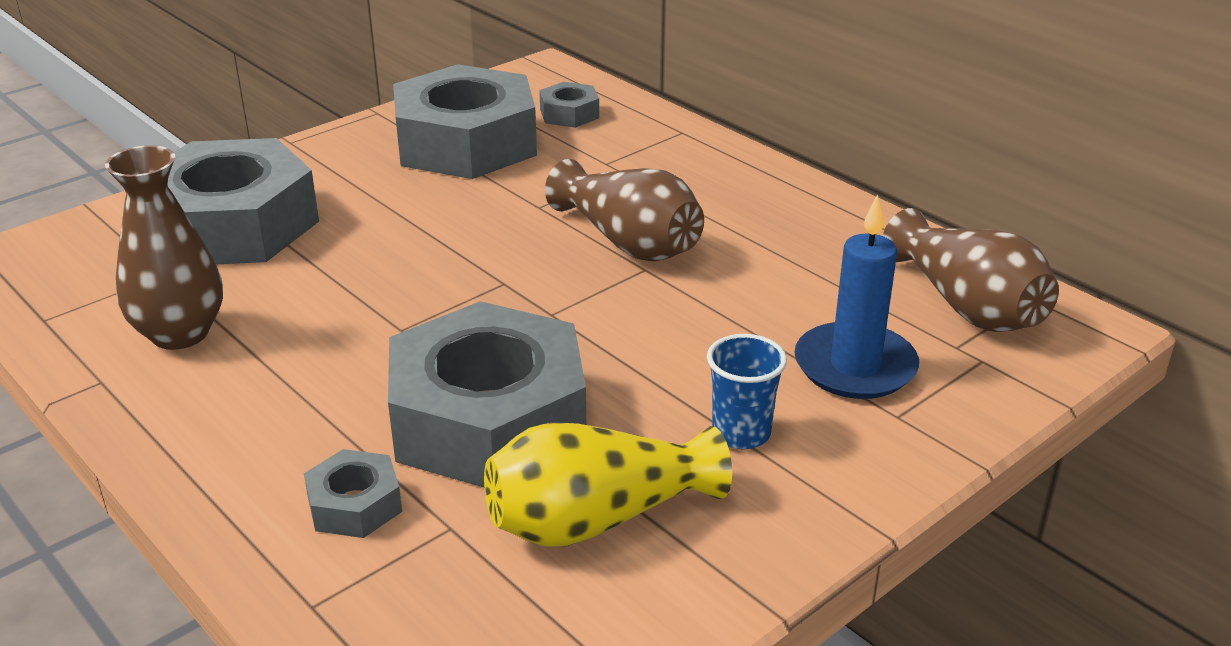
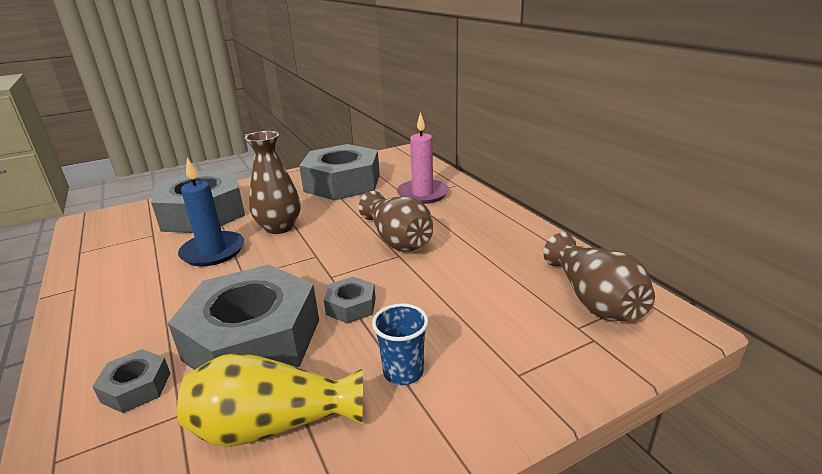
camera: 15 degrees right, 5 degrees down
brown vase [105,145,223,350] -> brown vase moved to [245,131,301,234]
grey nut [539,82,599,128] -> grey nut moved to [324,277,376,324]
blue candle [794,194,919,399] -> blue candle moved to [178,158,244,267]
none -> pink candle [397,112,449,204]

